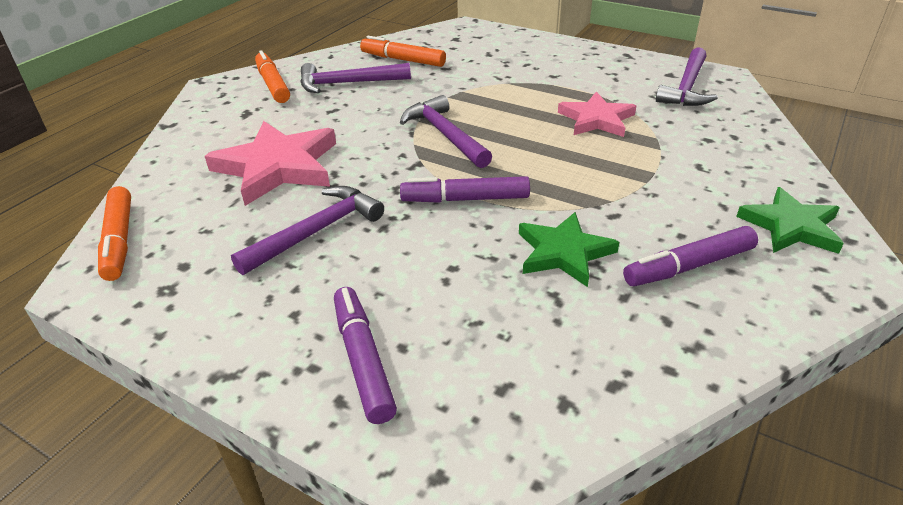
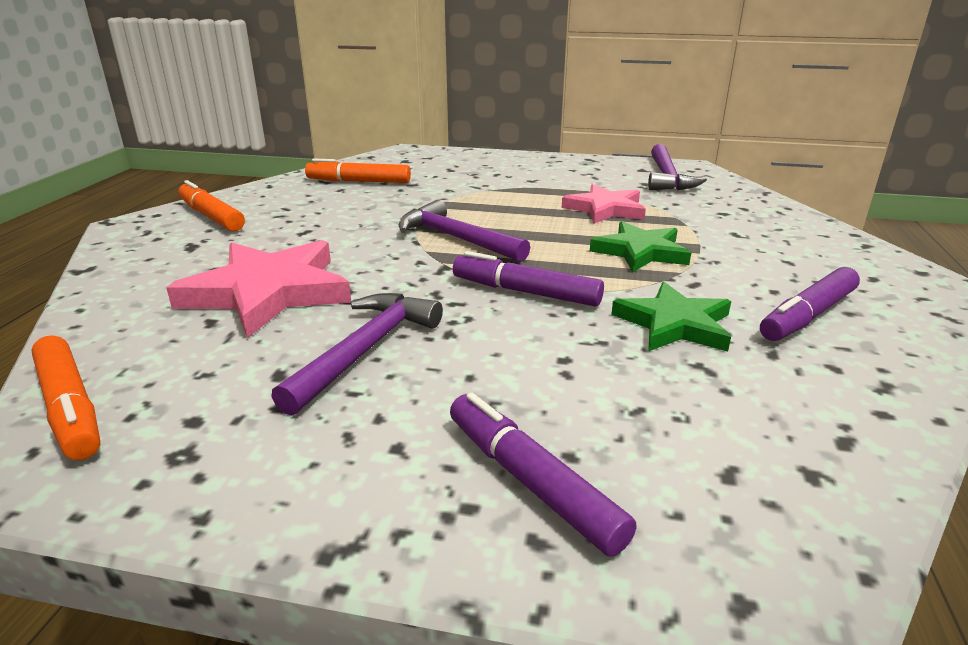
camera: 20 degrees left, 10 degrees down
purple hammer [301,63,411,93] -> none
purple marker [400,176,530,203] -> purple marker turned 45 degrees clockwise [453,251,604,307]
green star [736,187,844,254] -> green star moved to [590,221,691,272]

